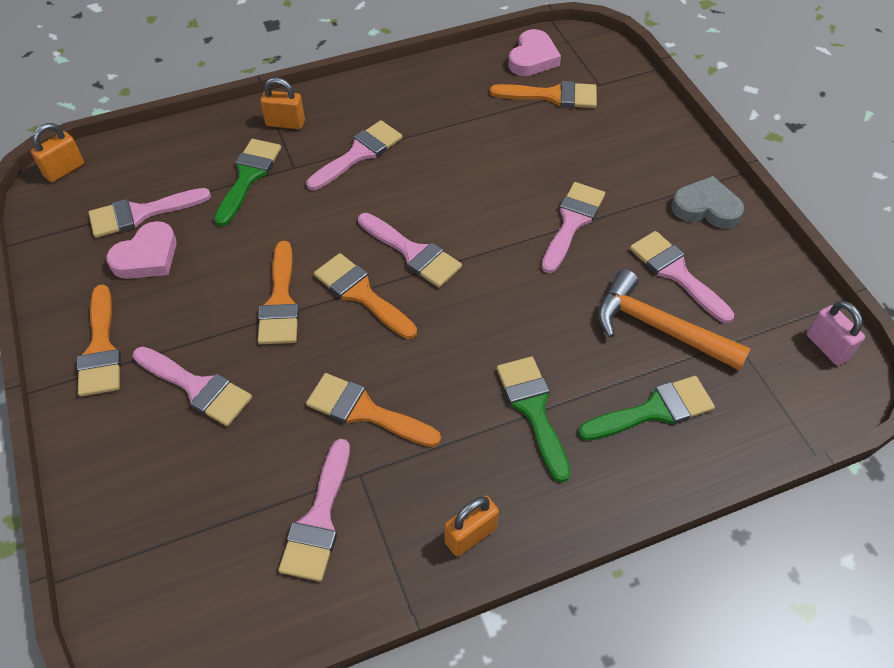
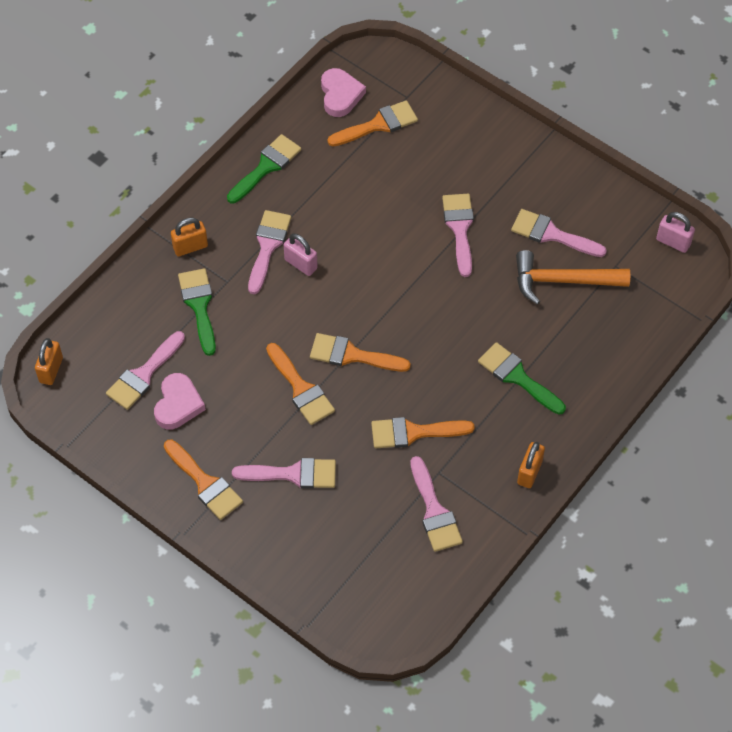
camera: 30 degrees left, 5 degrees up
pink brush [358,213,462,288] -> none
green brush [578,376,715,441] -> green brush moved to [227,134,301,204]
grey heart [671,176,744,229] -> none
none -> pink padlock [284,233,318,276]

